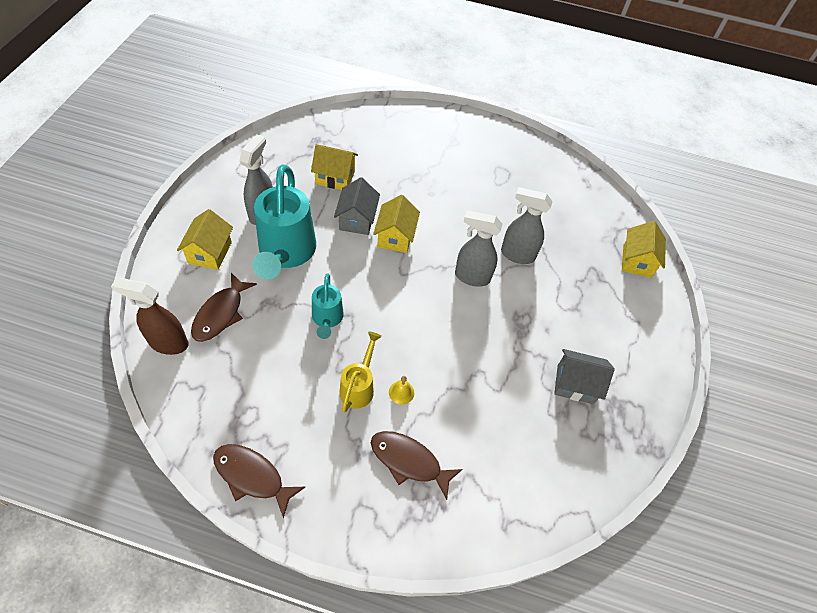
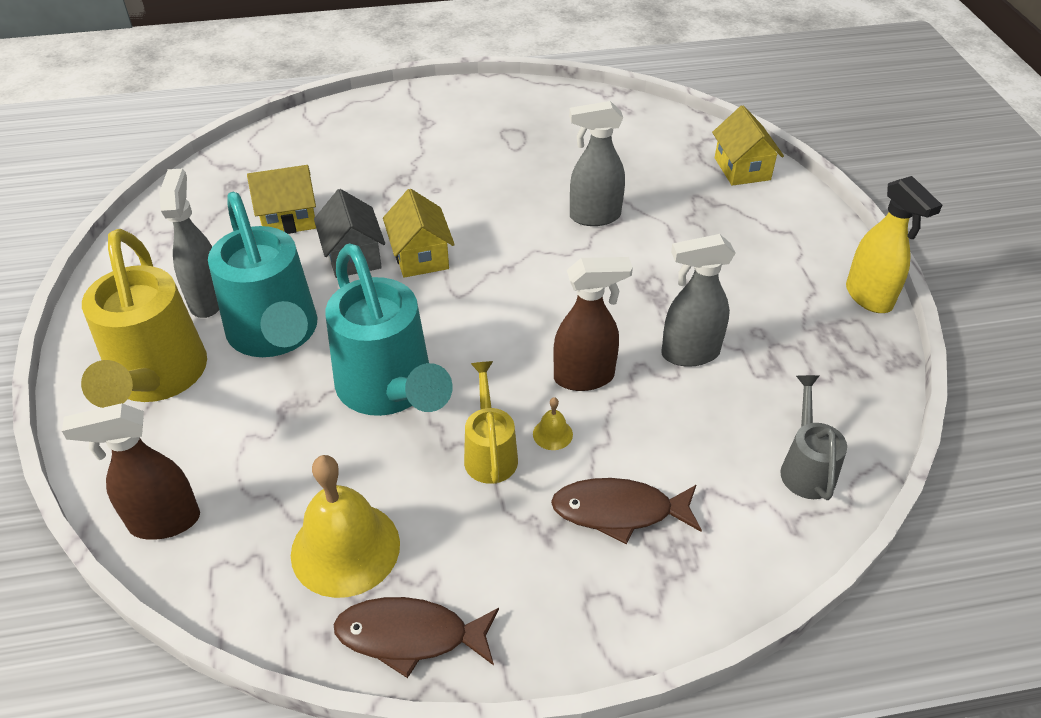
camera: 20 degrees left, 10 degrees down
yellow house [177,209,233,270] -> yellow watering can [81,229,207,408]
brown fish [191,273,257,342] -> none
turquoise watering can [312,274,344,339] -> turquoise watering can [325,243,453,416], size x1.93
grey spray bottle [455,210,503,287] -> grey spray bottle moved to [661,234,736,367]
grey house [554,349,615,404] -> none
none -> yellow bell [291,455,400,598]
none -> brown spray bottle [553,257,633,391]
none -> grey watering can [780,375,847,500]
none -> yellow spray bottle [846,176,942,313]

